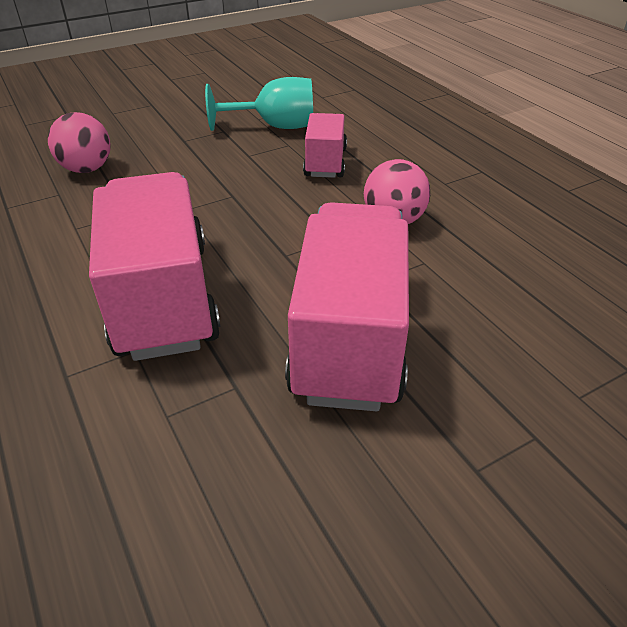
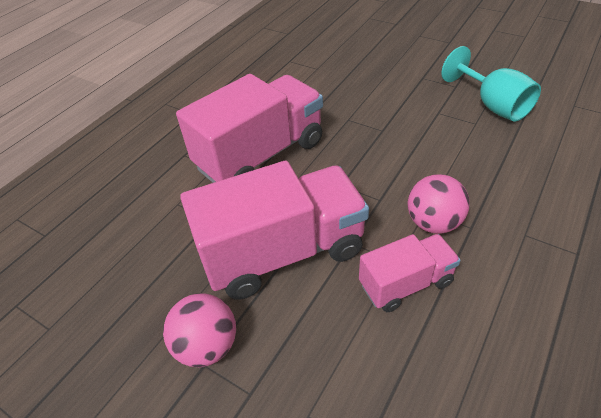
camera: 65 degrees right, 5 degrees up
pink ball [48,112,111,173] -> pink ball moved to [163,294,236,367]
pink truck [303,113,347,178] -> pink truck moved to [359,234,461,312]

